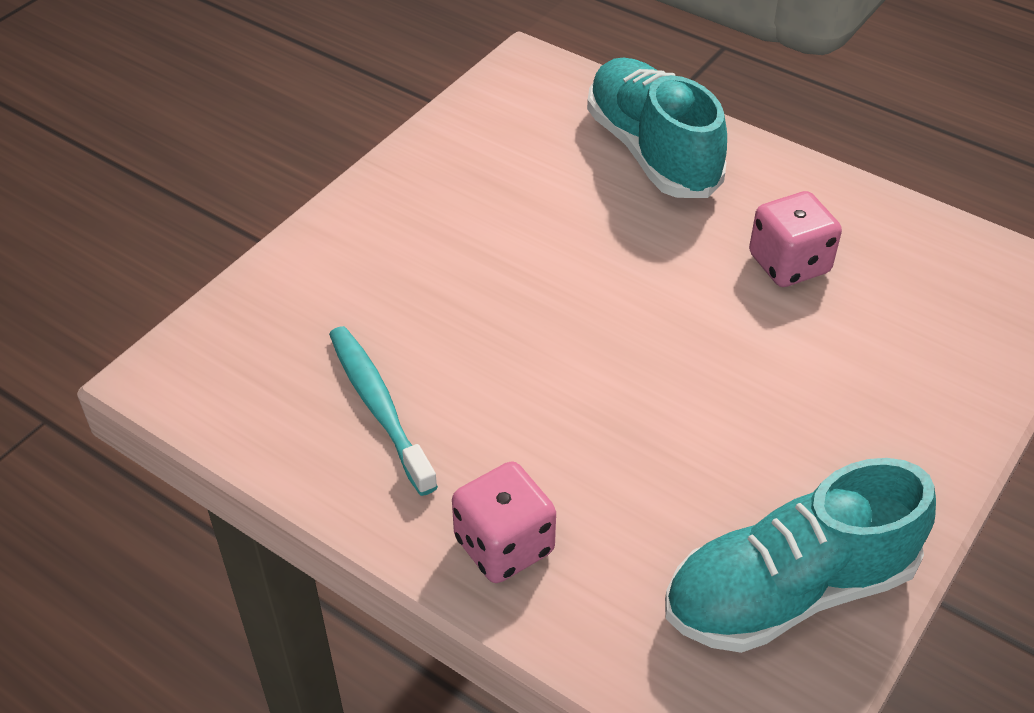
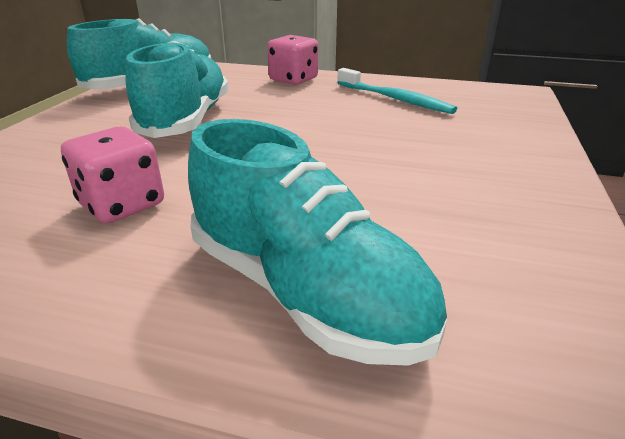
camera: 160 degrees right, 15 degrees down
none -> turquoise shoe [126,41,229,138]

